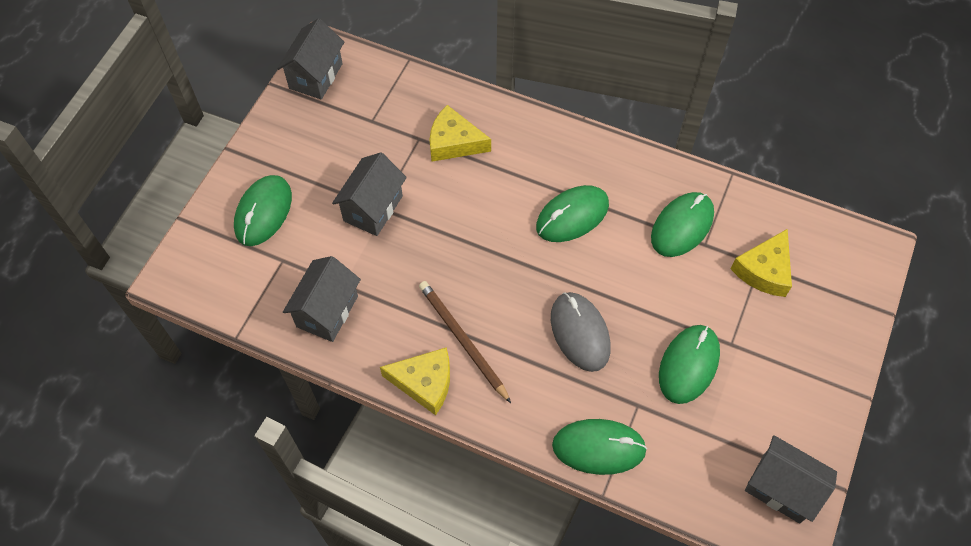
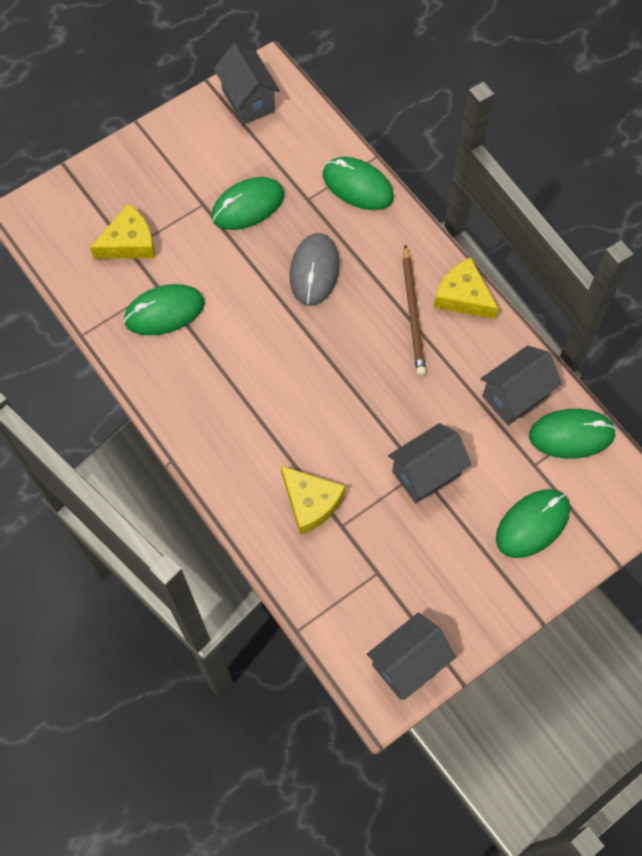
camera: 150 degrees left, 5 degrees up
green mouse [536,185,609,242] -> green mouse moved to [529,409,616,459]

